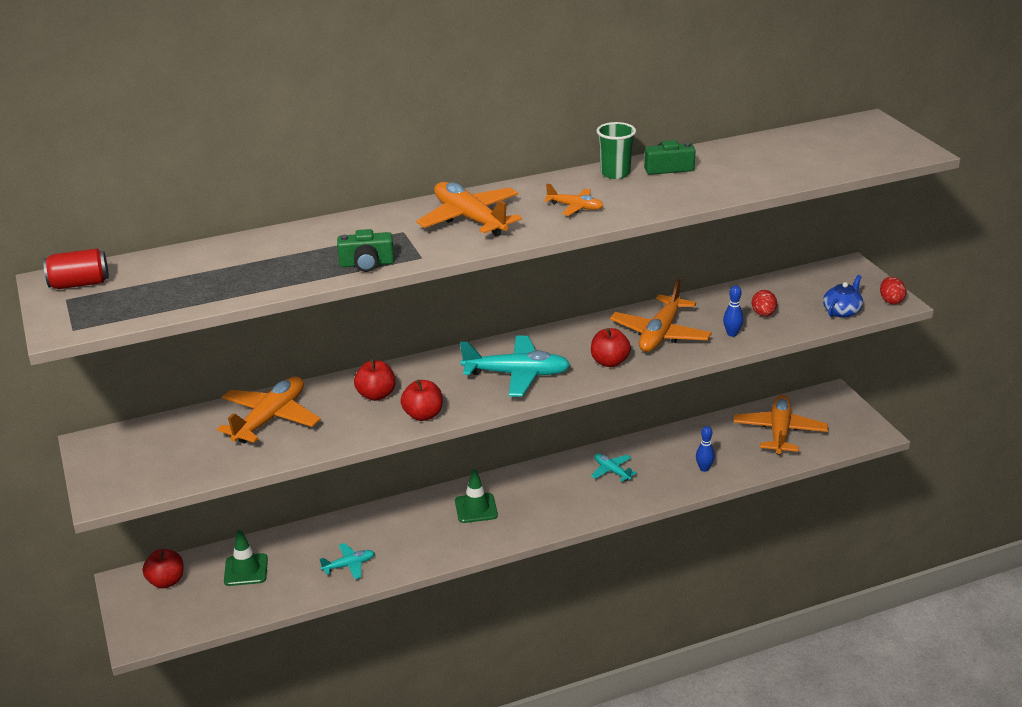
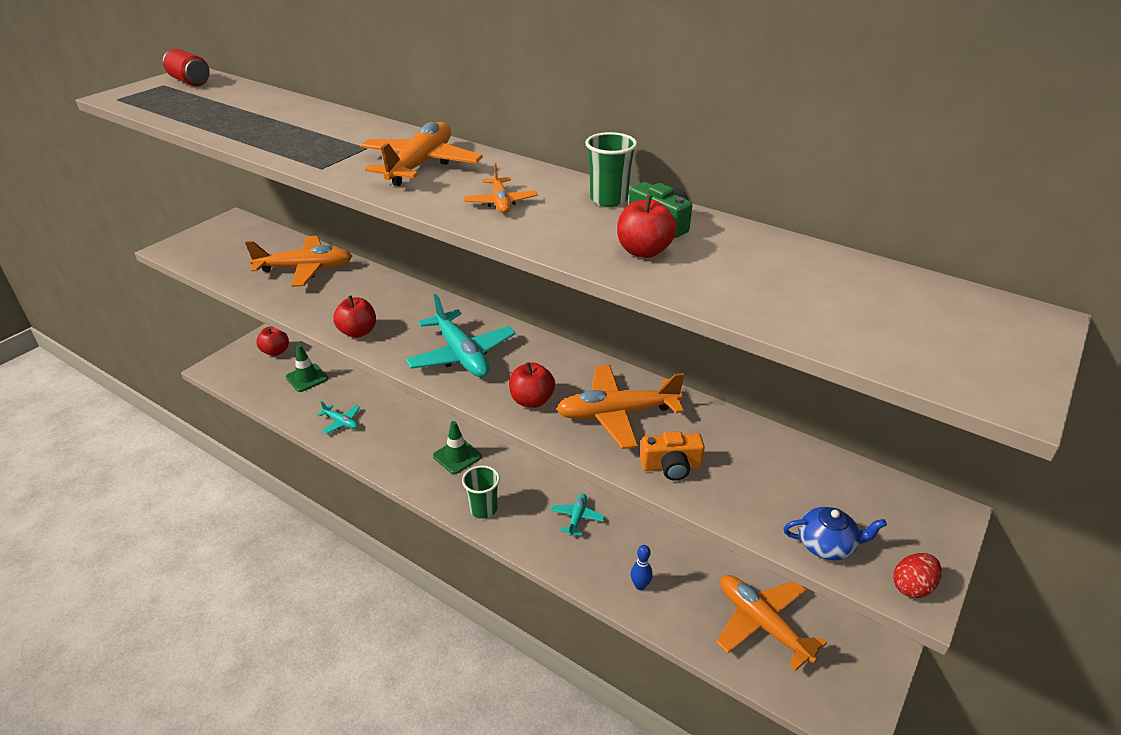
camera: 55 degrees right, 5 degrees up
green camera [337,229,394,272] -> none
red apple [354,359,396,401] -> red apple moved to [617,195,677,258]
blue bowling pin [723,285,743,337] -> orange camera [640,431,705,481]
orange plane [734,395,828,455] -> orange plane turned 105 degrees counterclockwise [716,575,827,671]
red egg [752,290,777,316] -> none
none -> green cup [462,465,500,519]

